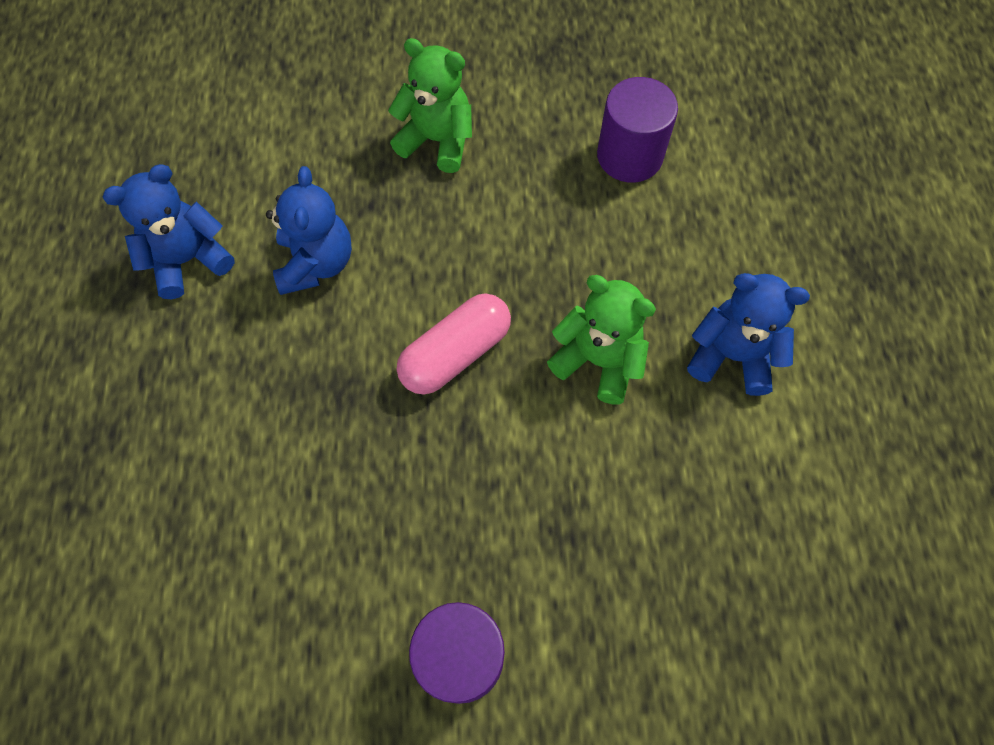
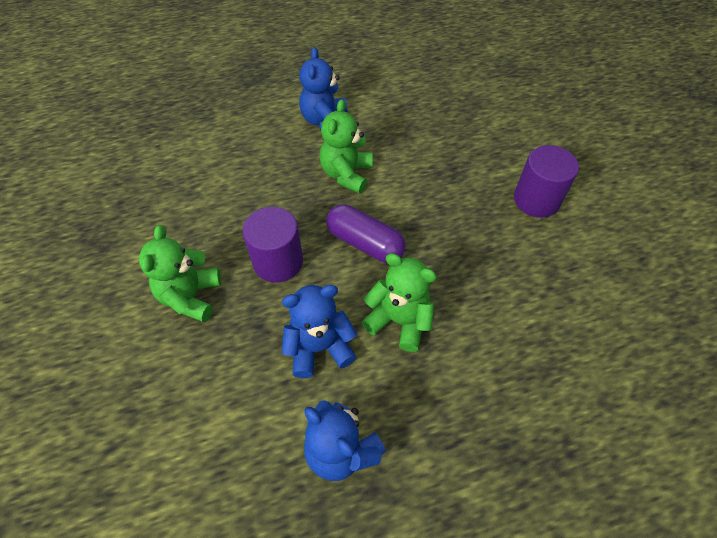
camera: 105 degrees left, 10 degrees down
pink capsule [397,293,511,394] -> purple capsule [326,204,406,263]
purple cylinder [597,77,678,183] -> purple cylinder moved to [242,207,303,283]
none -> green teddy bear [362,253,437,352]

